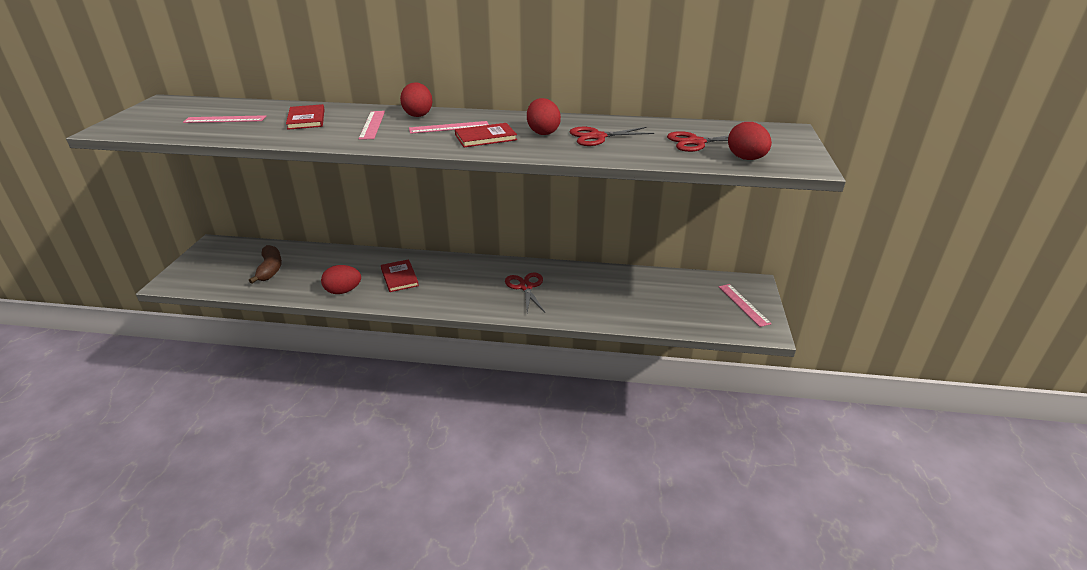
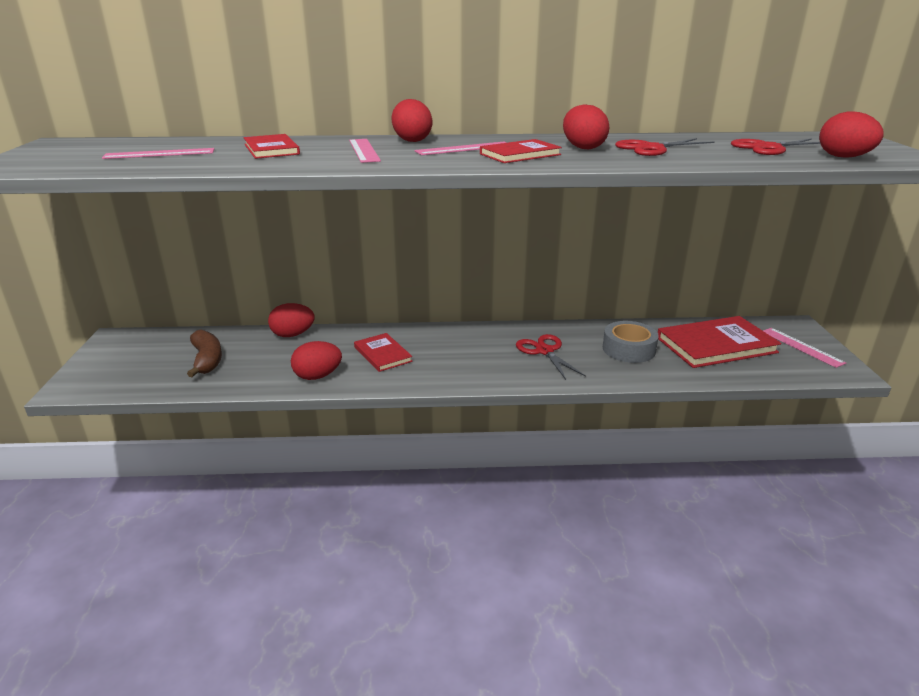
camera: 10 degrees left, 5 degrees down
none -> red egg [268,303,314,337]
none -> grey tape [603,321,659,363]
none -> red book [658,316,782,368]

